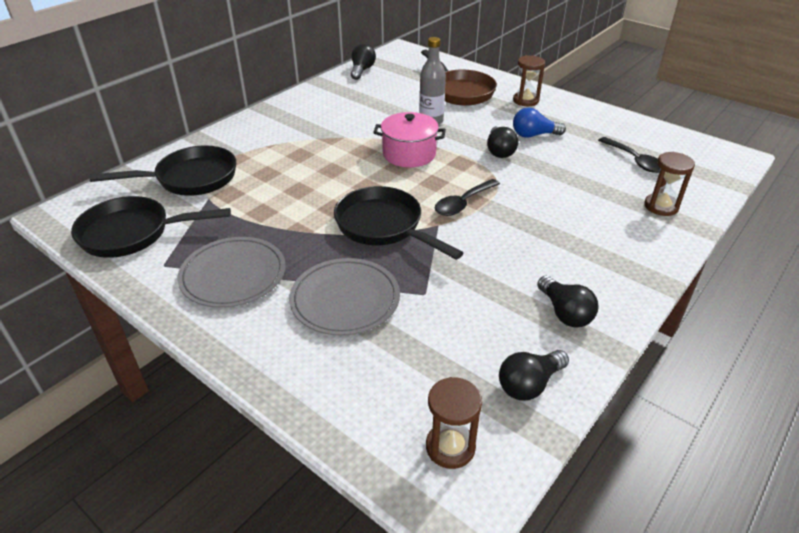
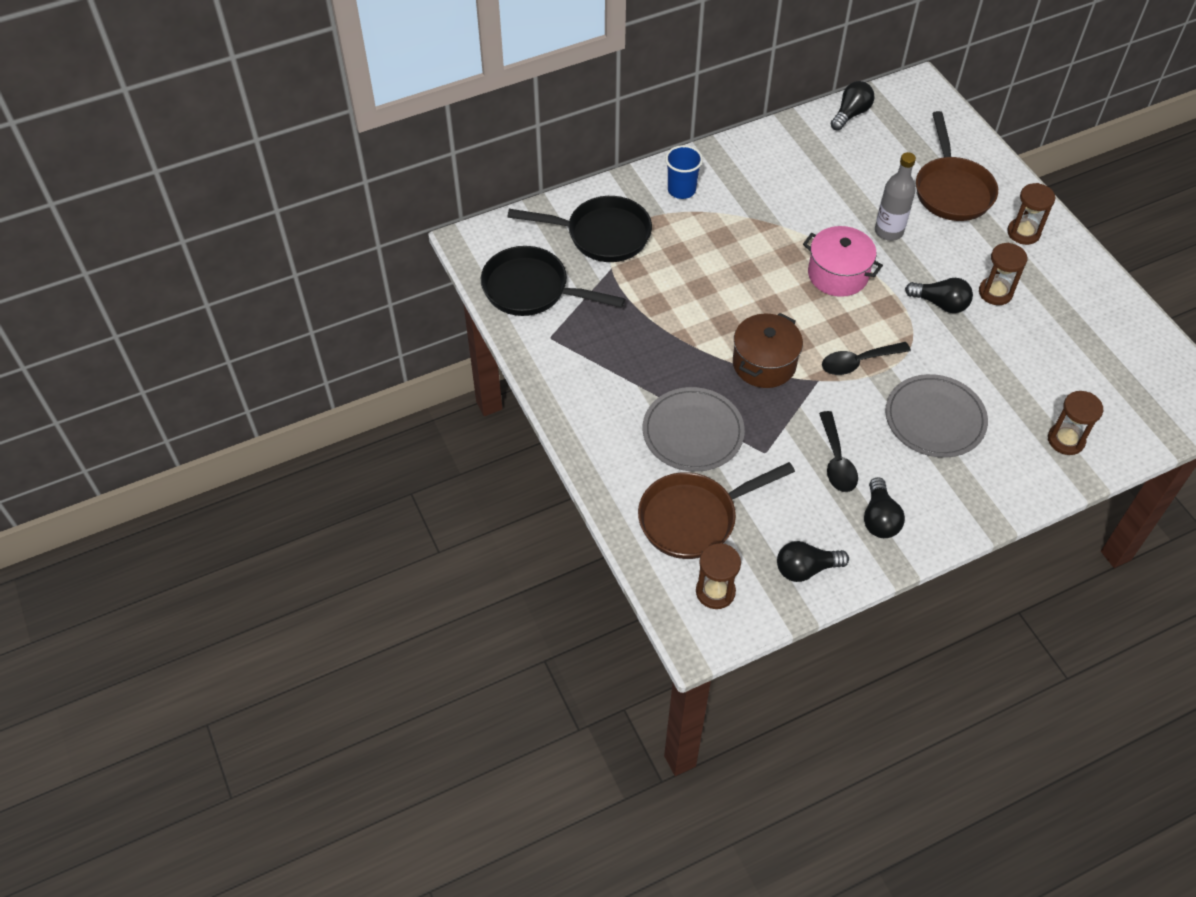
camera: 25 degrees right, 15 degrees up
grey plate [178,237,286,308] -> grey plate moved to [885,374,988,458]
black pan [334,186,463,260] -> brown pot [733,313,803,388]
black light bulb [487,126,518,158] -> black light bulb turned 90 degrees counterclockwise [905,278,973,313]
blue light bulb [513,107,566,138] -> brown hourglass [979,243,1027,305]
black spoon [598,137,660,173] -> black spoon moved to [819,411,858,492]
none -> brown pan [638,462,795,559]
none -> blue cup [665,145,703,199]

